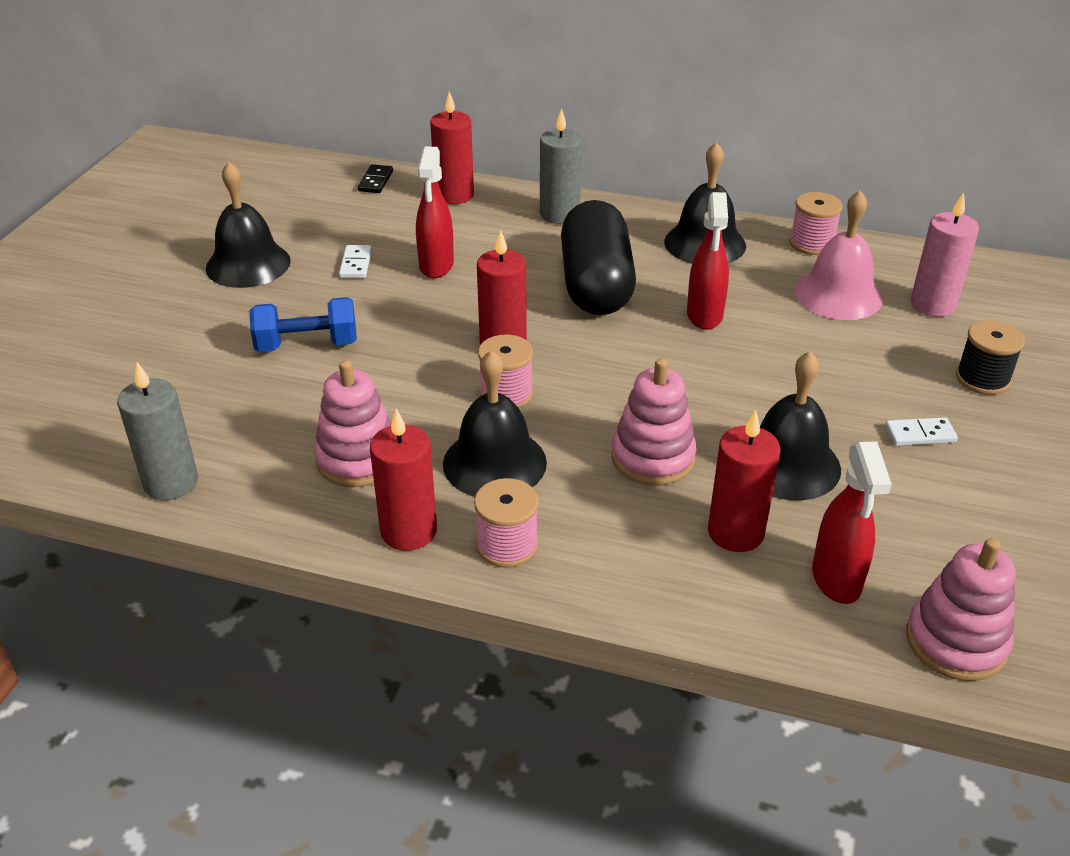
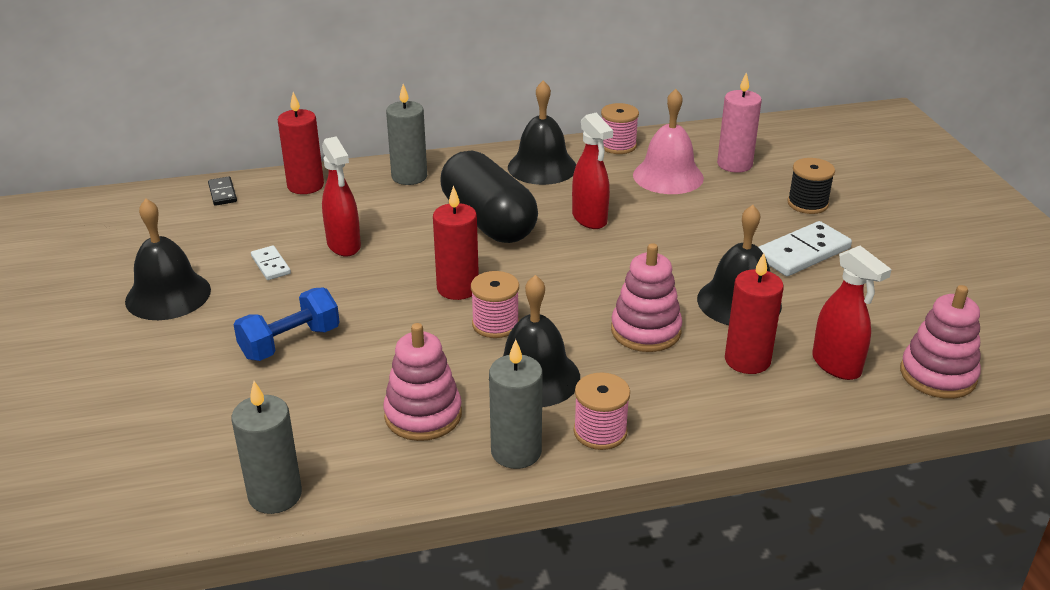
camera: 30 degrees left, 5 degrees down
red candle [370,409,437,551] -> grey candle [489,339,543,469]
white domino [885,417,958,446] -> white domino [758,221,852,276], size x1.85

